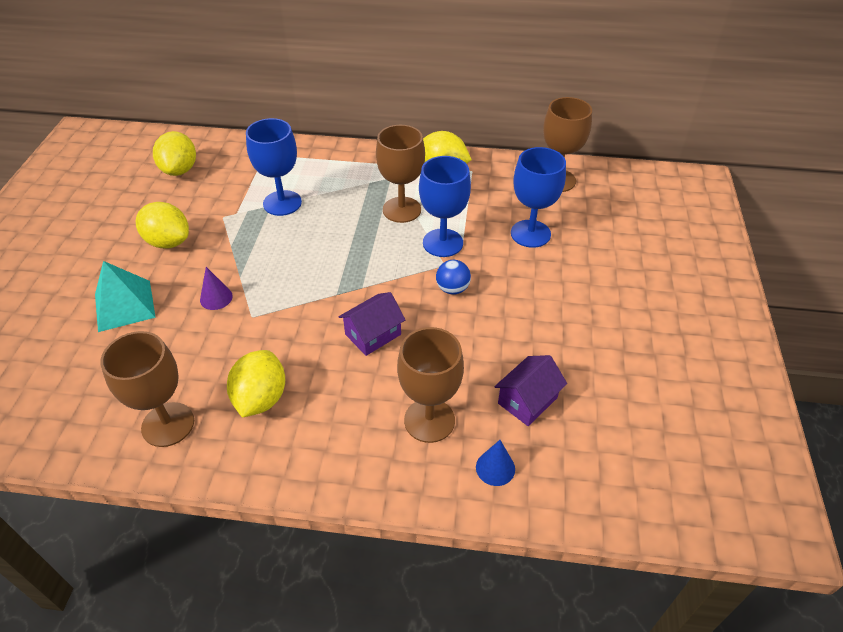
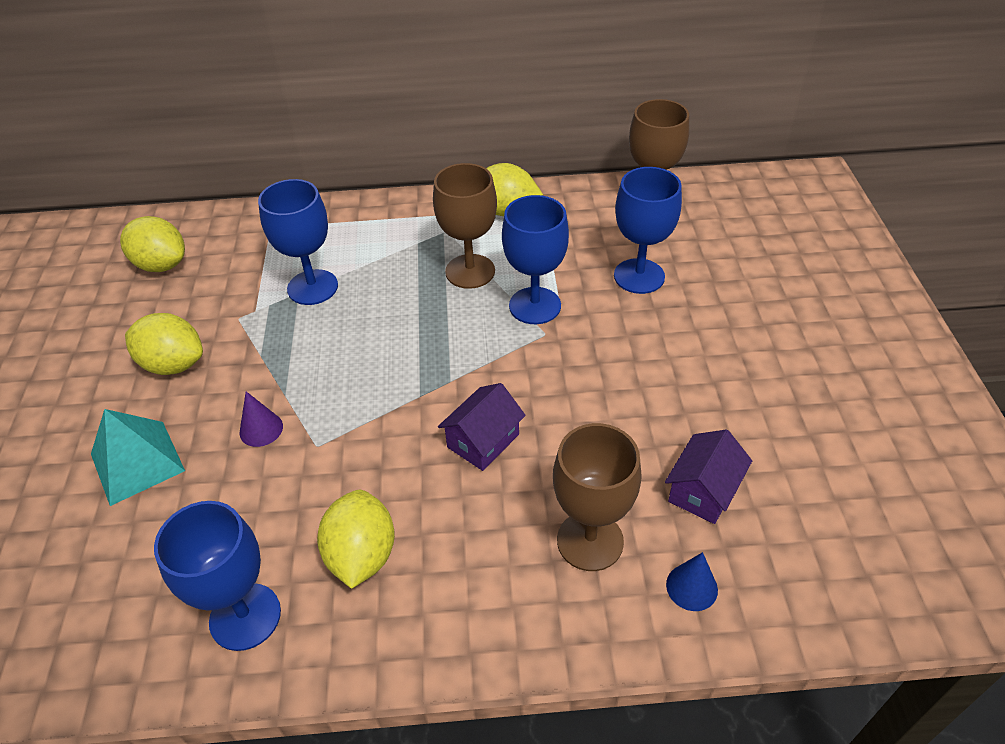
camera: 10 degrees left, 0 degrees up
brown goblet [100,331,194,447] -> blue goblet [154,501,281,651]
yellow lemon [153,131,196,176] -> yellow lemon turned 45 degrees counterclockwise [120,216,185,272]
blue ball [436,260,471,295] -> none

